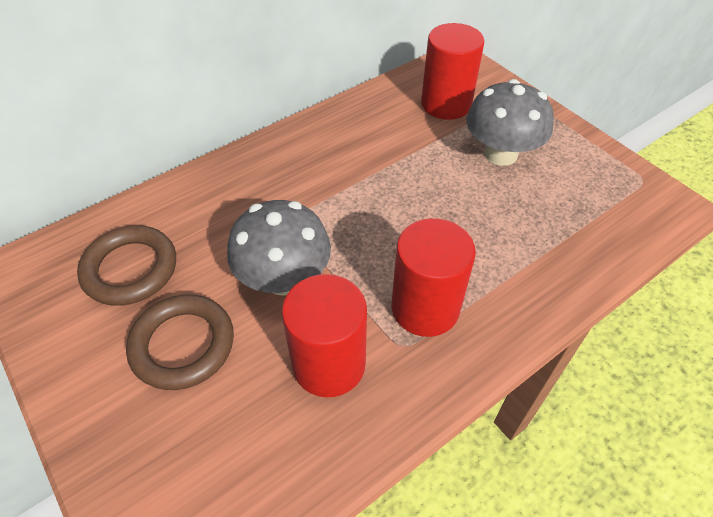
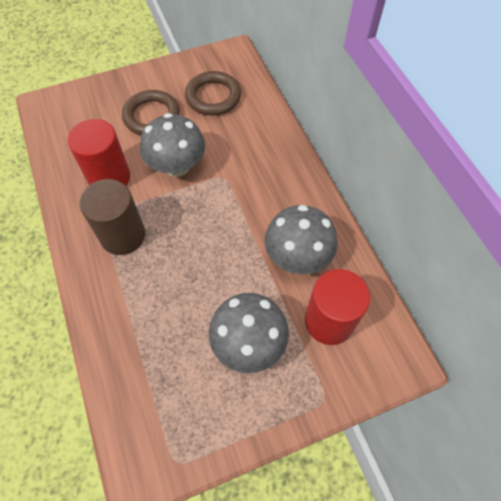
camera: 105 degrees right, 10 degrees up
red cylinder [392,218,476,337] -> brown cylinder [79,179,145,255]
none -> grey mushroom [265,205,338,274]

